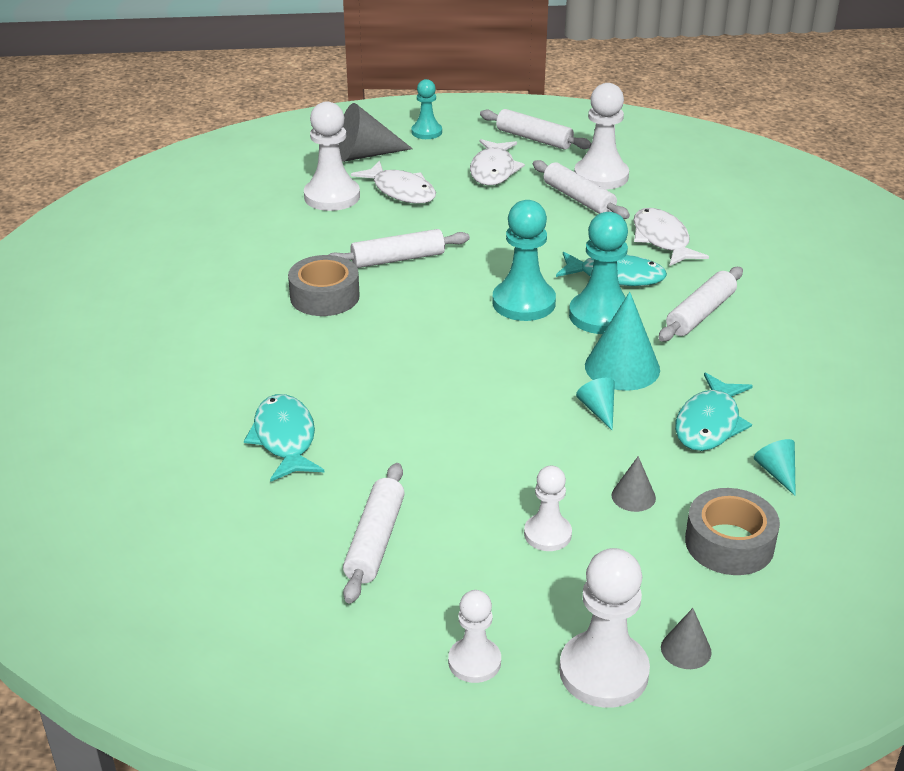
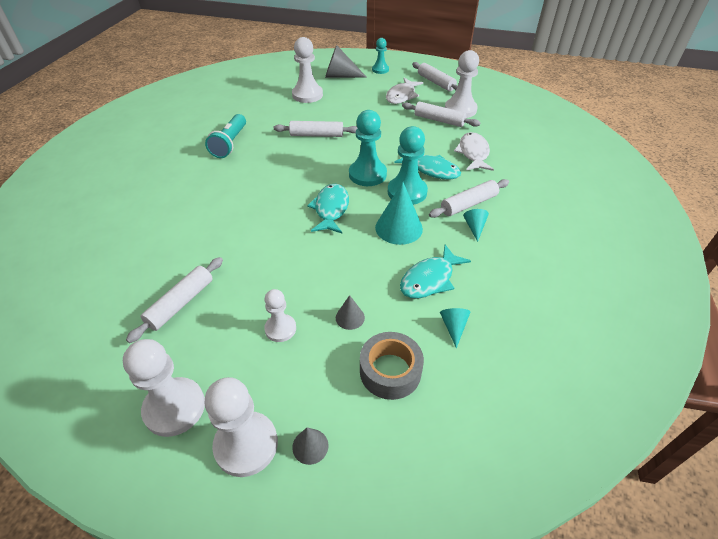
camera: 20 degrees right, 10 degrees up
turquoise fish [244,394,325,482] -> turquoise fish moved to [307,184,349,233]
grey tape [288,255,360,316] -> none
white fish [351,161,436,204] -> none
white pawn [448,590,501,683] -> white pawn [123,339,205,437], size x1.67
white rolling pin [533,160,630,219] -> white rolling pin turned 45 degrees counterclockwise [402,102,480,127]
turquoise cone [576,378,615,431] -> turquoise cone moved to [463,209,489,242]
none -> turquoise flashlight [205,114,246,158]

